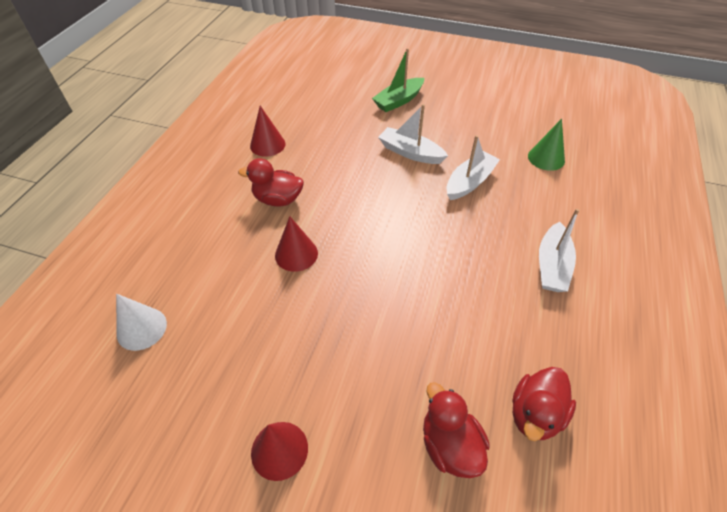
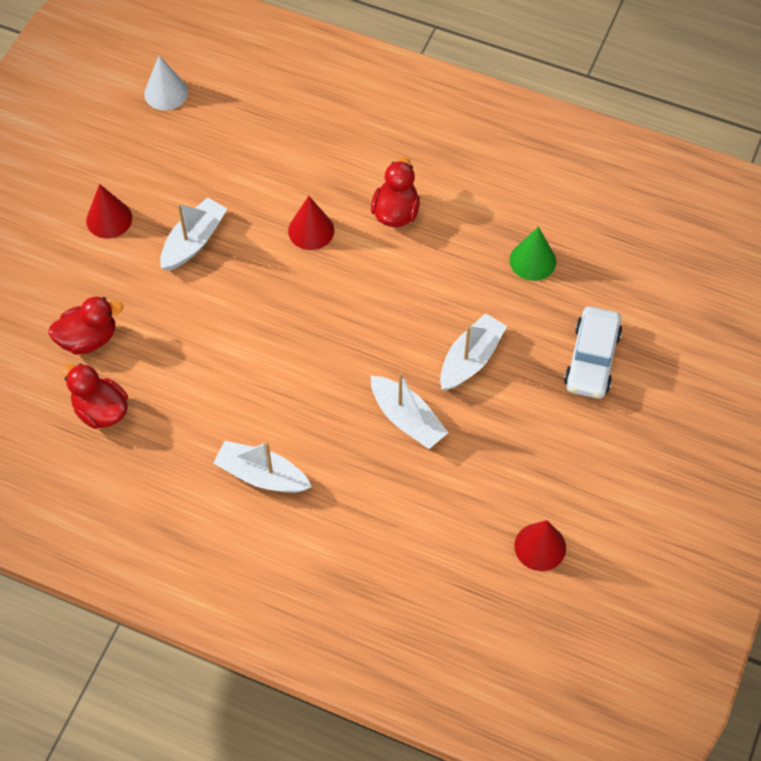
camera: 95 degrees right, 10 degrees up
white cone [116,294,167,351] -> white cone moved to [144,55,188,110]
red cone [250,106,285,157] -> red cone moved to [514,520,566,571]
green boat [372,48,424,112] -> white car [564,306,622,399]
green cone [528,119,565,171] -> green cone moved to [510,227,556,281]
none -> white boat [160,197,227,271]

